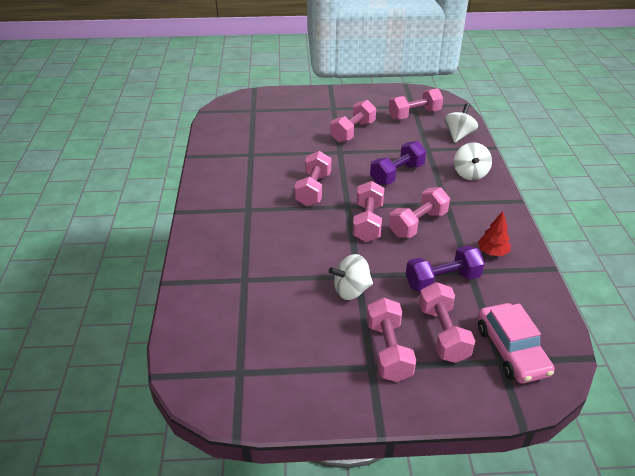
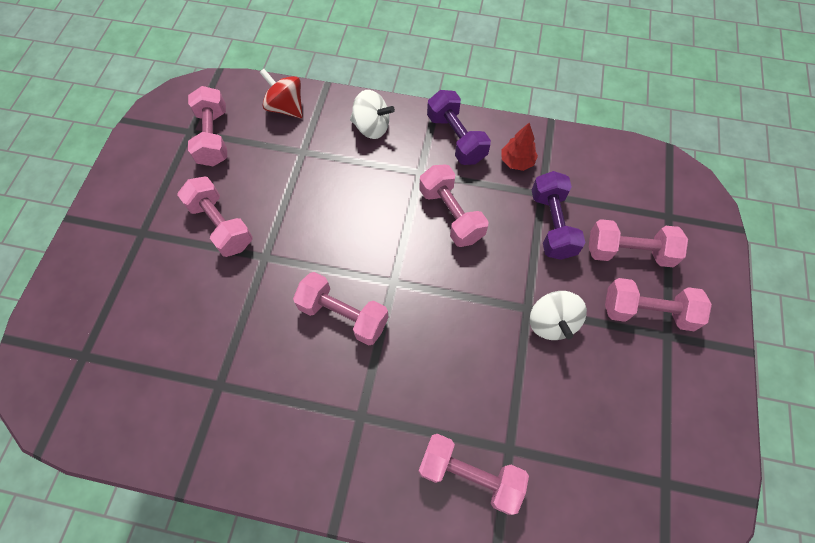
camera: 75 degrees left, 25 degrees up
pink dumbbell [353,181,384,242] -> pink dumbbell moved to [418,434,529,515]
purple dumbbell [370,141,426,185] -> purple dumbbell moved to [427,90,491,165]
white spinning top [444,104,478,143] -> red spinning top [259,69,303,118]
pink car [478,303,555,383] -> none

